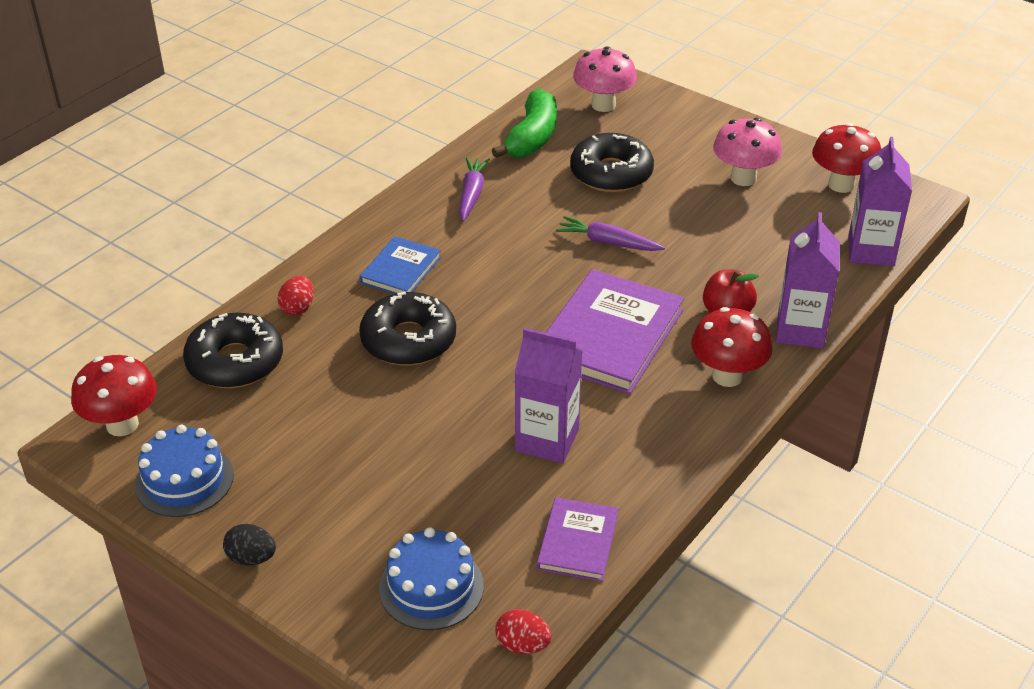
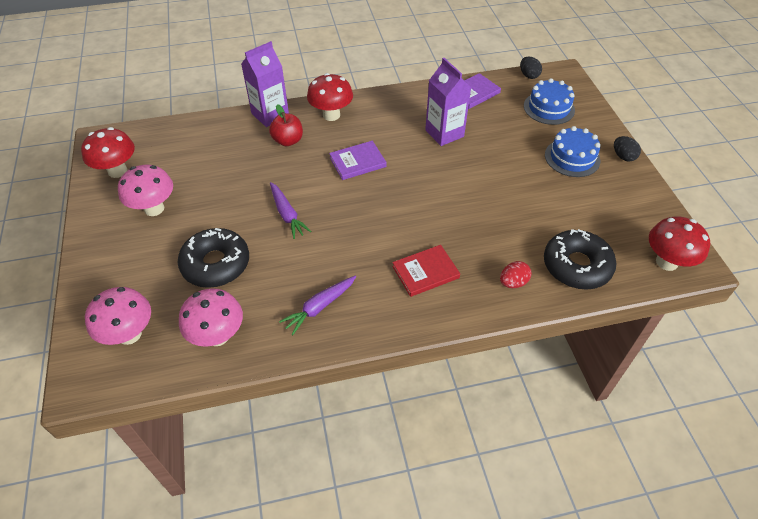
camera: 140 degrees left, 10 degrees up
blue cake [135,425,234,517] -> blue cake moved to [545,126,601,177]
blue book [359,236,441,294] -> red book [392,245,460,297]
black donut [359,292,456,366] -> none
green banana [492,89,557,158] -> pink mushroom [179,288,243,347]
red egg [495,609,552,654] -> black egg [520,56,542,79]
purple book [545,269,684,394] -> purple book [329,141,387,180], size x0.55
purple carton [848,137,912,266] -> none

